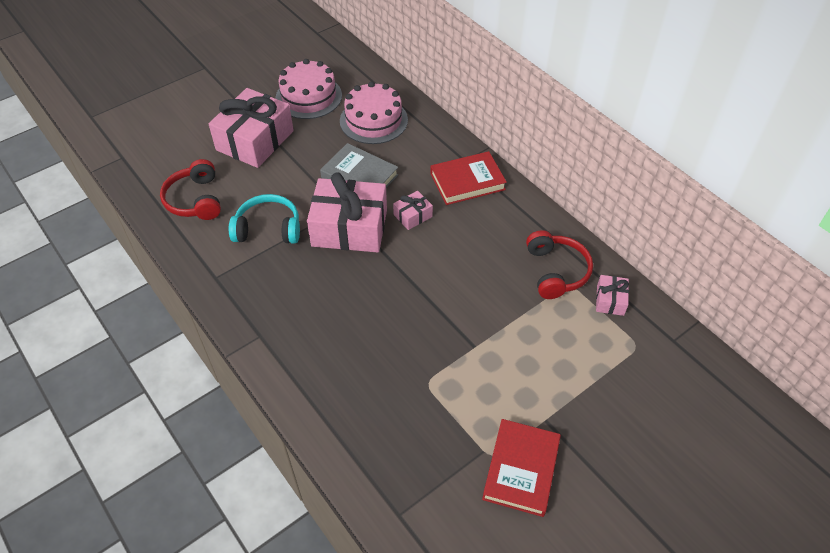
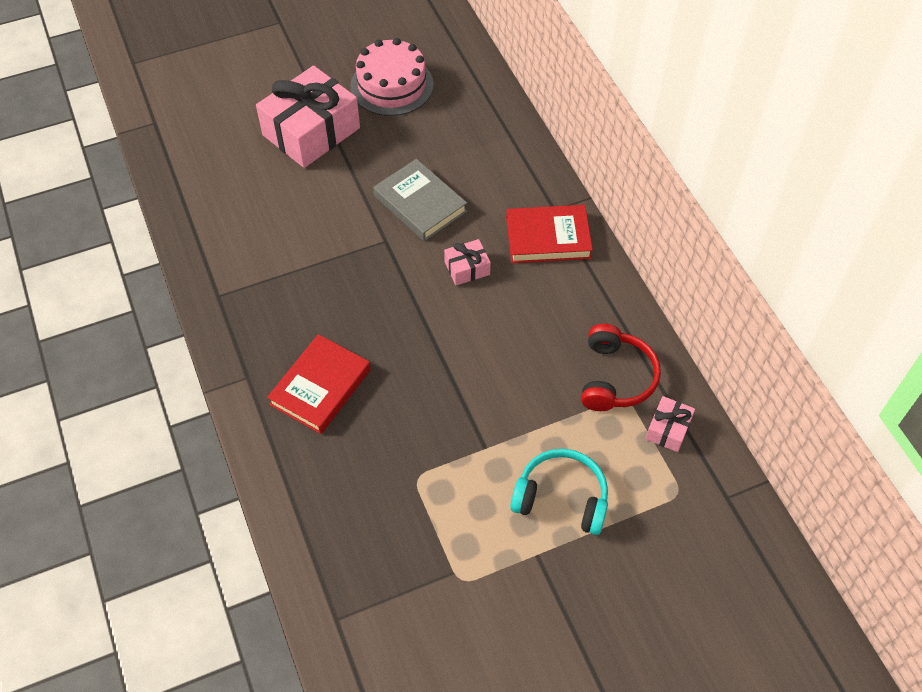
camera: 15 degrees right, 5 degrees up
red headphones [160,159,221,220] -> none
turquoise headphones [229,194,300,244] -> turquoise headphones moved to [510,449,608,535]
pink gift [307,172,387,253] -> none
pink cake [340,82,408,144] -> none
red book [482,419,561,517] -> red book moved to [267,334,371,434]

